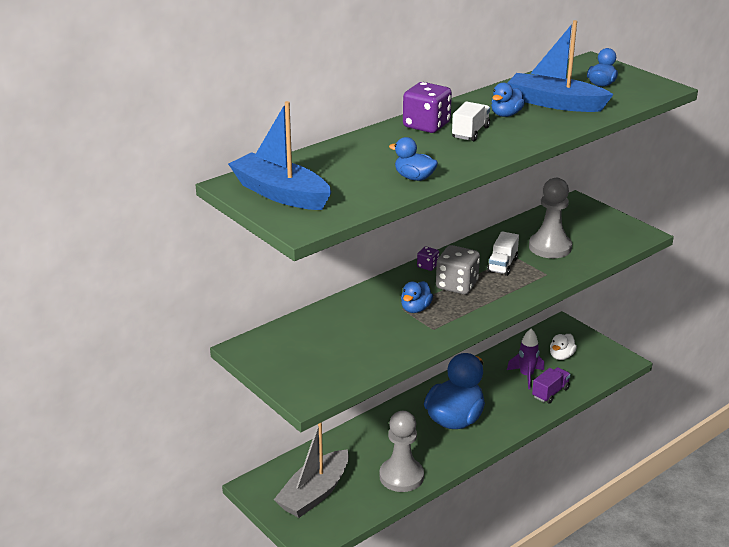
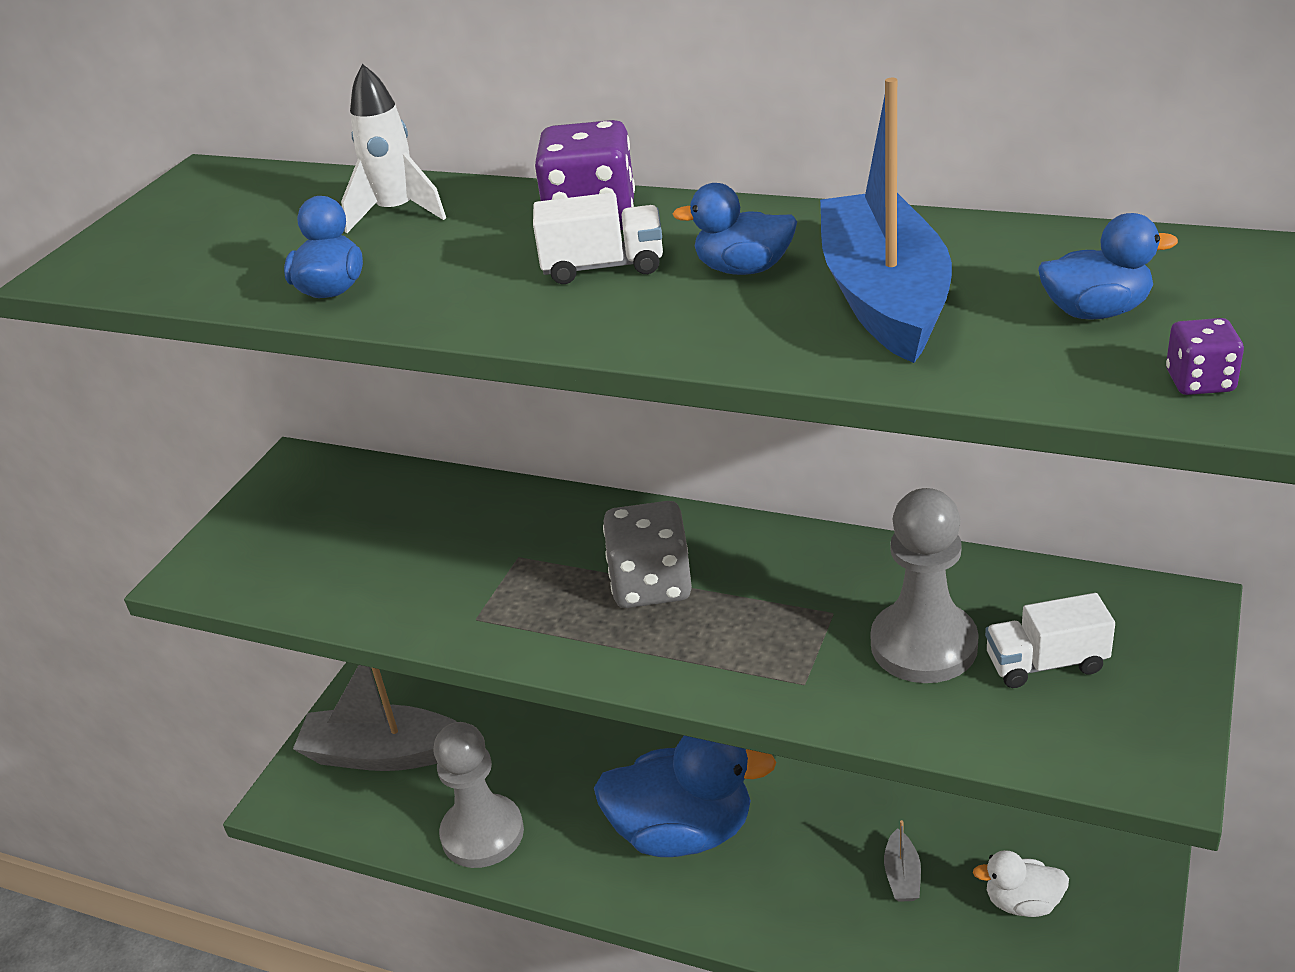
camera: 65 degrees right, 5 degrees up
blue boat [228,101,331,210] -> none
blue duck [401,281,433,313] -> none
purple dice [417,246,439,271] -> purple dice moved to [1166,318,1244,395]
white truck [487,231,519,276] -> white truck moved to [985,593,1115,688]
purple rocket [507,329,544,389] -> grey boat [884,820,921,902]
purple truck [532,367,571,403] -> none
none -> white rocket [341,64,446,233]

